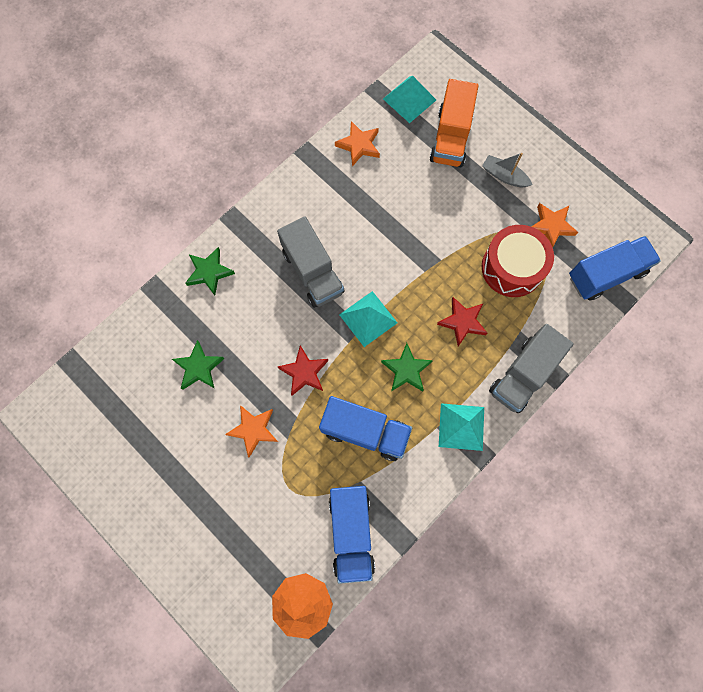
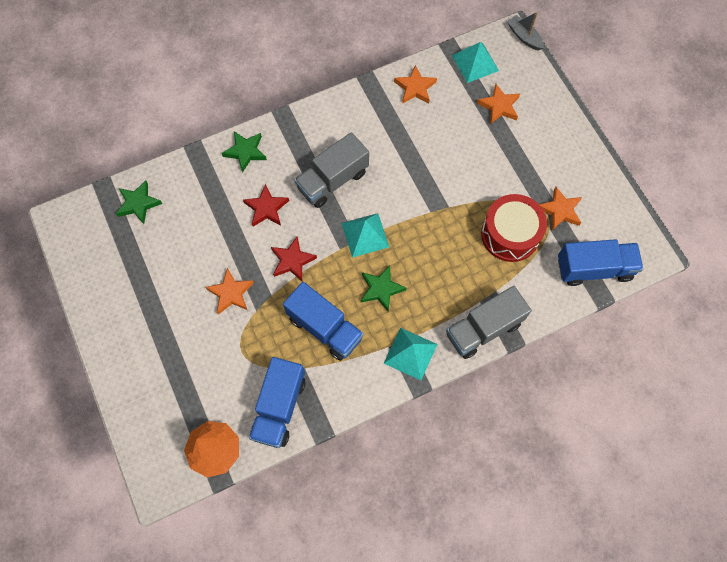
camera: 20 degrees right, 5 degrees down
green star [172,340,224,390] -> green star moved to [116,180,162,224]
grey truck [277,216,345,308] -> grey truck turned 60 degrees clockwise [294,132,369,208]
orange truck [430,79,478,167] -> orange star [477,84,520,124]
red star [437,297,488,346] -> red star moved to [243,184,289,227]
grey boat [482,153,532,187] -> grey boat moved to [507,12,544,51]

